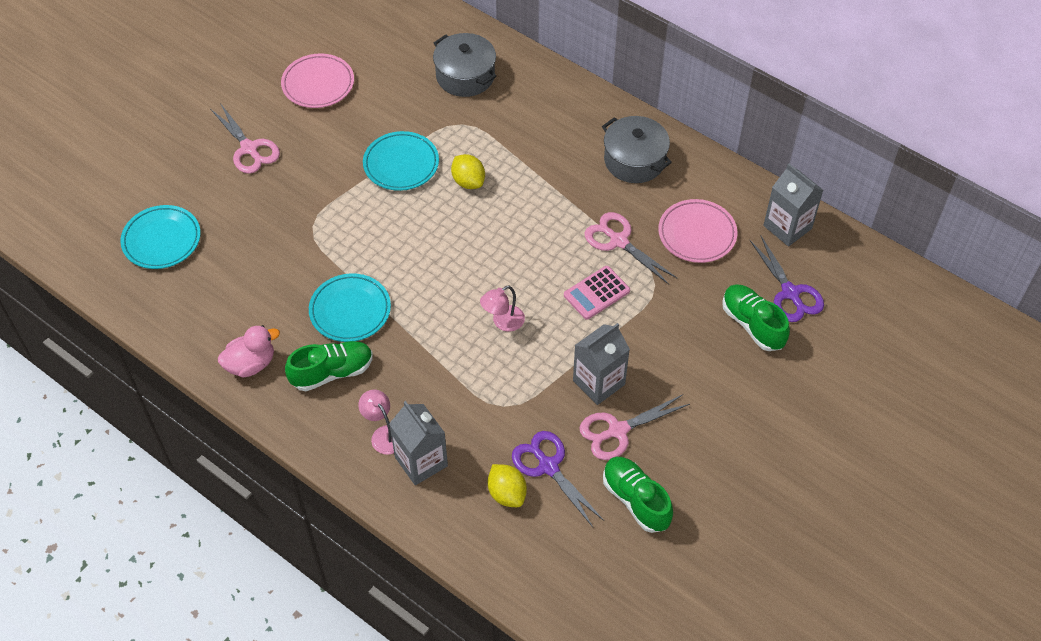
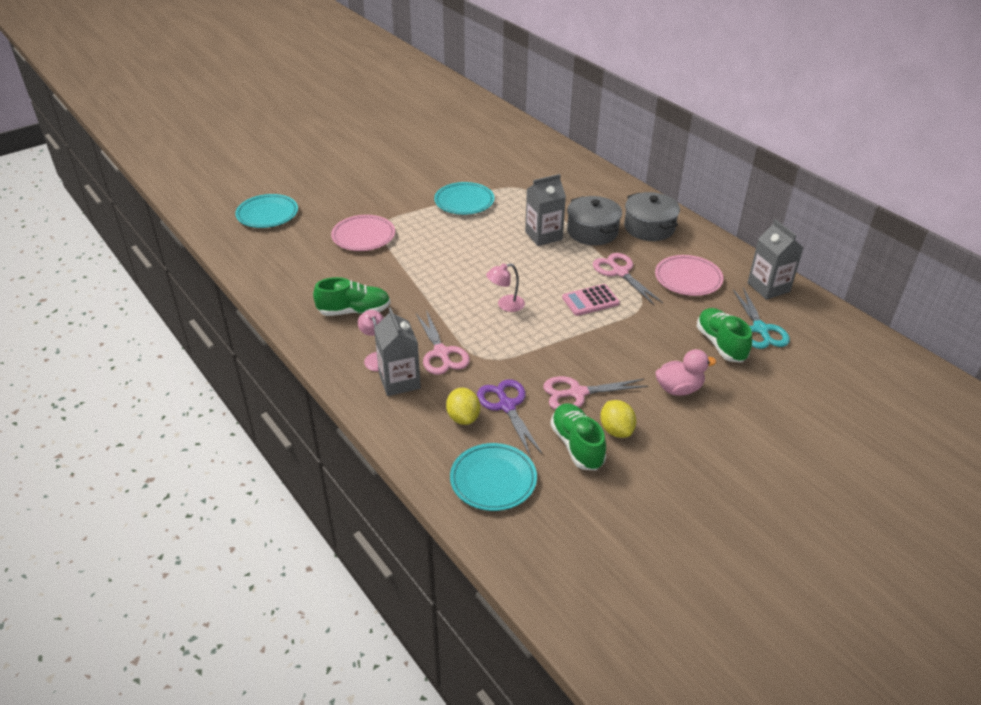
camera: 15 degrees right, 15 degrees down
pink scissors [211,103,280,174] -> pink scissors moved to [416,310,470,375]
pink duck [218,325,280,378] -> pink duck moved to [655,349,717,396]
pink plate [281,53,354,108] -> pink plate moved to [331,215,395,251]
turquoise plate [309,273,391,342] -> turquoise plate moved to [450,443,537,511]
grey pot [433,33,496,97] -> grey pot moved to [567,196,622,245]
yellow lemon [451,154,485,189] -> yellow lemon moved to [600,400,636,438]
grey carton [573,323,630,405] -> grey carton moved to [525,174,566,246]
purple scissors [750,235,824,322] -> turquoise scissors [733,287,790,349]

